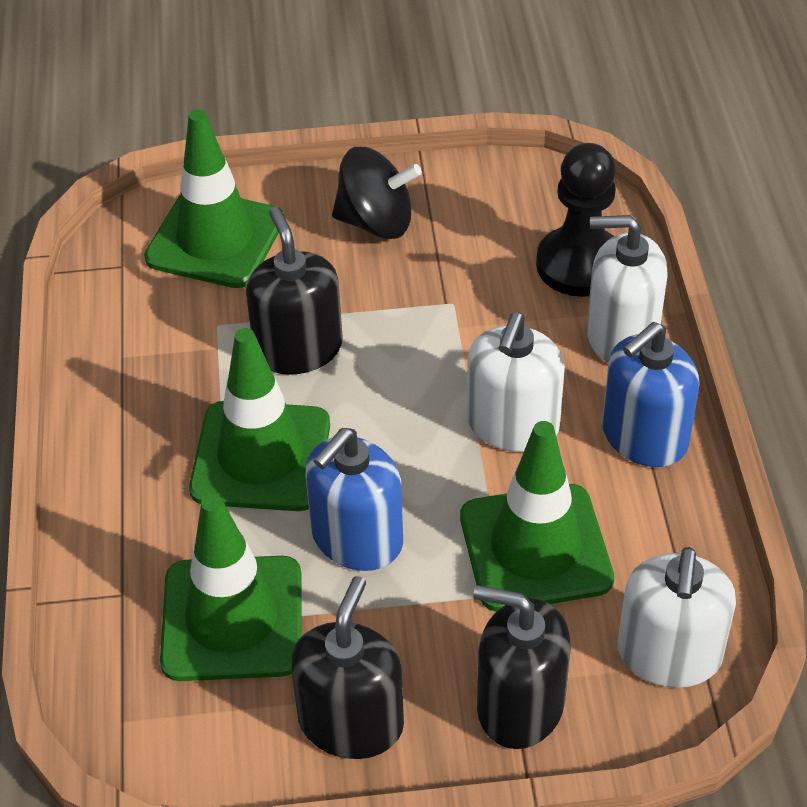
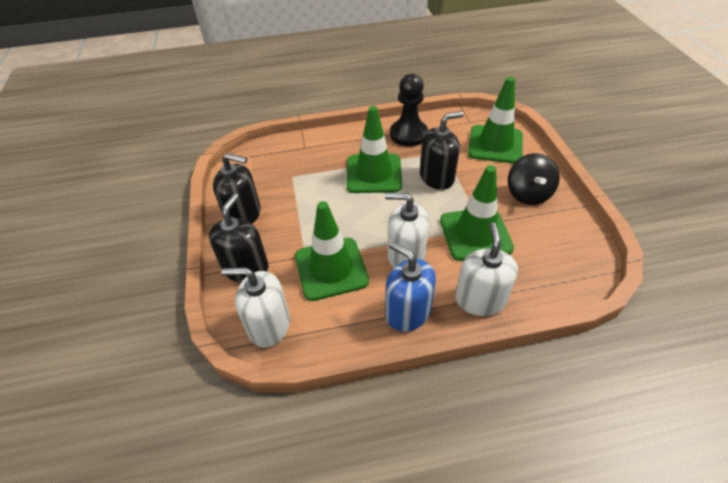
camera: 85 degrees right, 0 degrees up
green traffic cone [160,494,302,681] -> green traffic cone moved to [440,165,514,261]
blue soap dispenser [305,428,403,571] -> none
black pawn [536,143,616,297] -> black pawn moved to [390,74,428,146]

